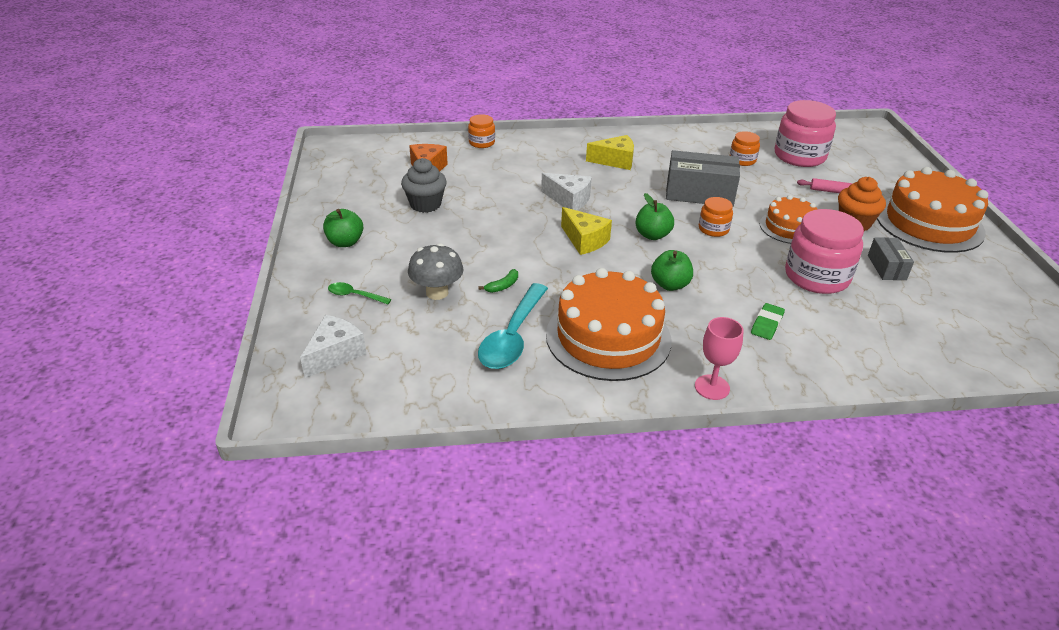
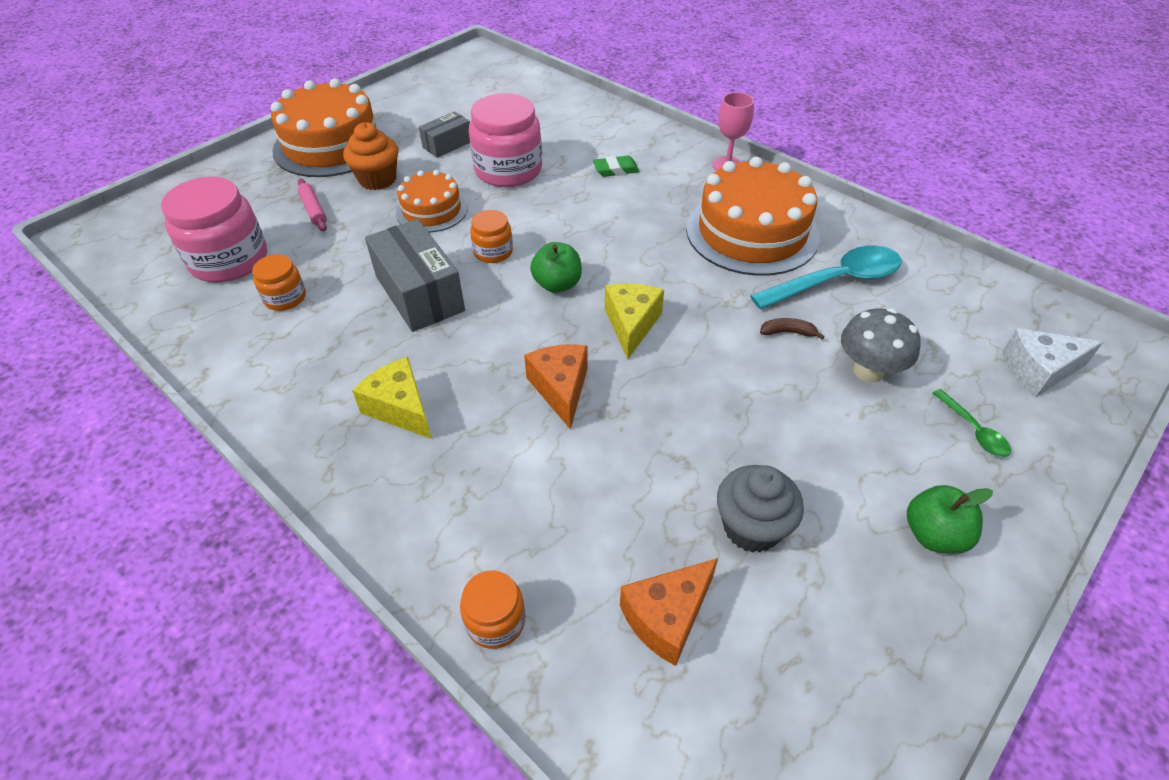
camera: 130 degrees left, 10 degrees up
green banana [478,269,518,293] -> brown banana [760,318,825,339]
white cheese [541,173,592,210] -> orange cheese [524,344,588,429]
green apple [651,250,693,291] -> none

